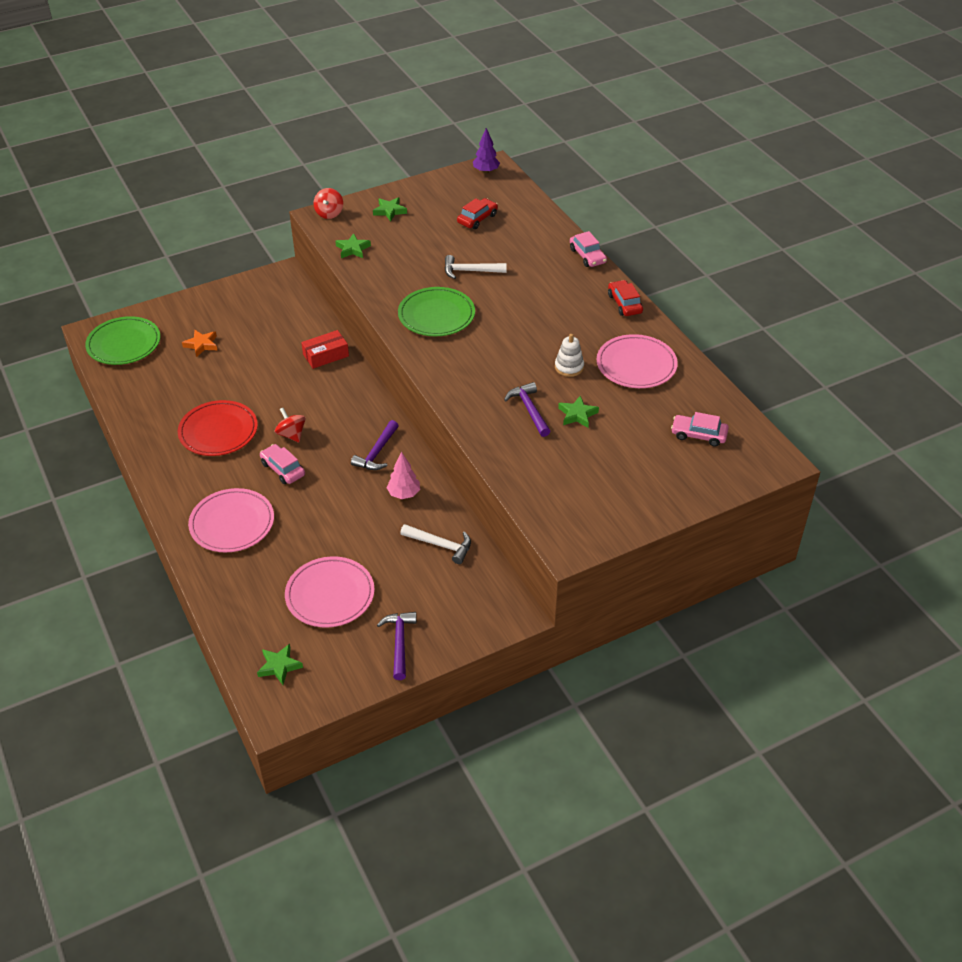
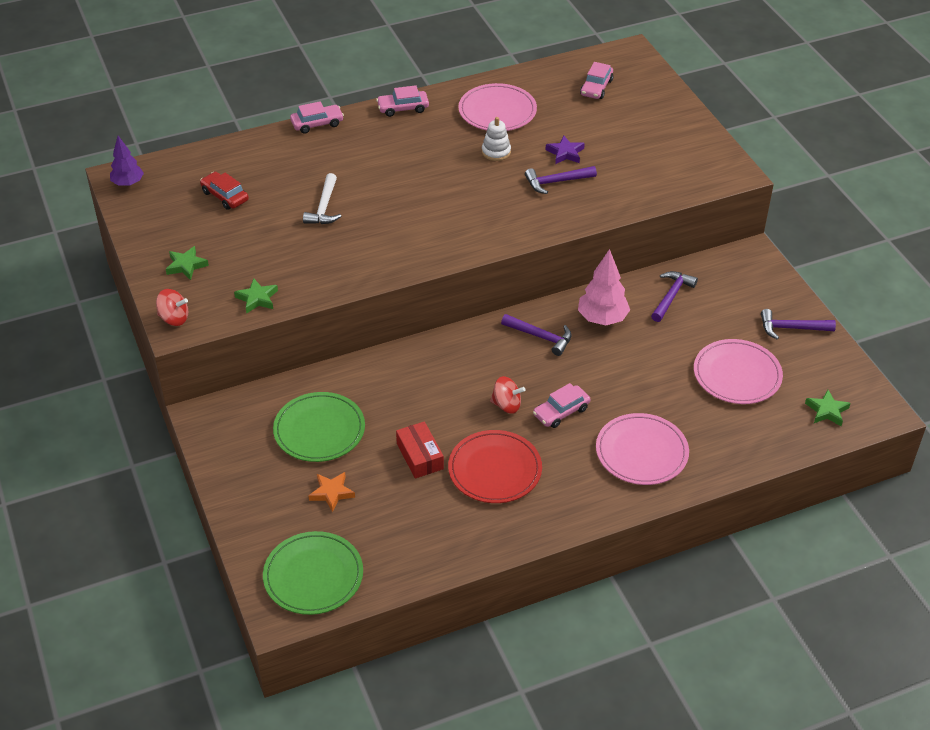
camera: 85 degrees left, 0 degrees up
red spinning top [275,408,306,442] -> red spinning top turned 135 degrees counterclockwise [490,376,525,414]
red box [301,330,349,369] -> red box moved to [396,421,444,479]
pink tree [387,451,420,499] -> pink tree [578,249,630,326], size x1.51
green plate [398,287,475,336] -> green plate moved to [273,392,365,462]
white hammer [400,524,471,564] -> purple hammer [651,271,698,322]
green star [558,396,599,428] -> purple star [546,135,585,164]
red car [608,280,643,316] -> pink car [376,85,429,117]

